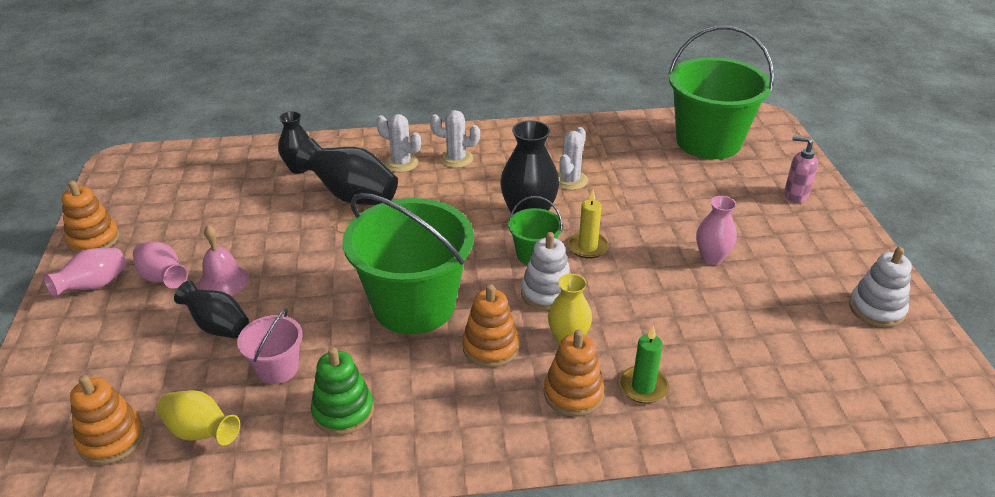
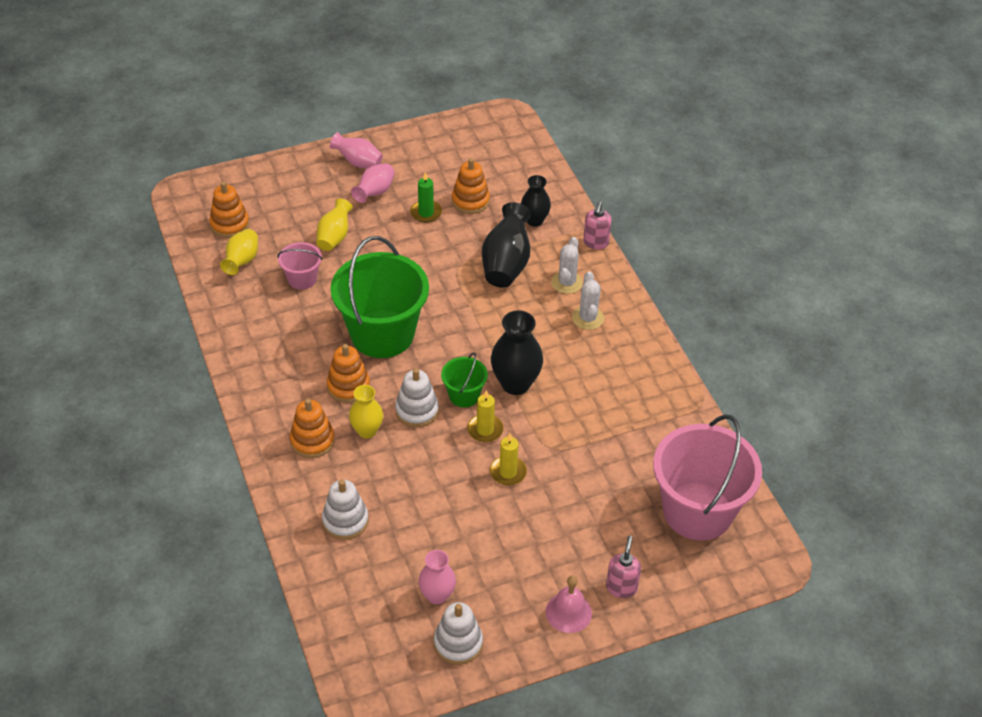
camera: 75 degrees right, 10 degrees up
orange stacking toy [61,180,119,254] -> orange stacking toy moved to [452,158,490,214]
black vase [174,281,249,338] -> yellow vase [316,198,353,251]
pink bell [198,225,249,296] -> pink bell moved to [546,575,592,633]
green stacking toy [311,347,374,435] -> none
white cactus [558,127,588,190] -> none
green candle [619,326,669,403] -> green candle moved to [410,172,442,223]
green bucket [668,26,774,159] -> pink bucket [653,414,762,541]
pink vase [696,196,737,265] -> pink vase moved to [418,550,456,604]
none -> white stacking toy [322,479,369,540]
none -> yellow candle [490,434,527,486]
none -> pink soap dispenser [583,202,611,249]

